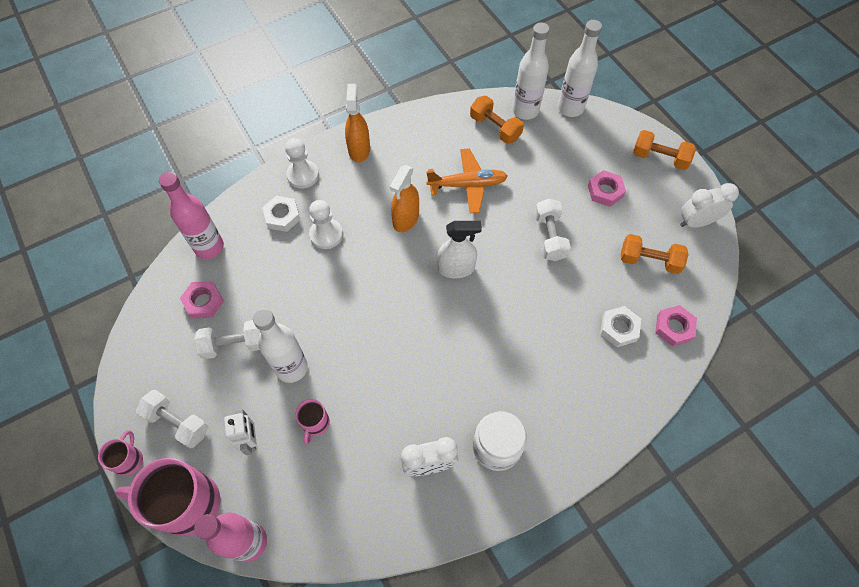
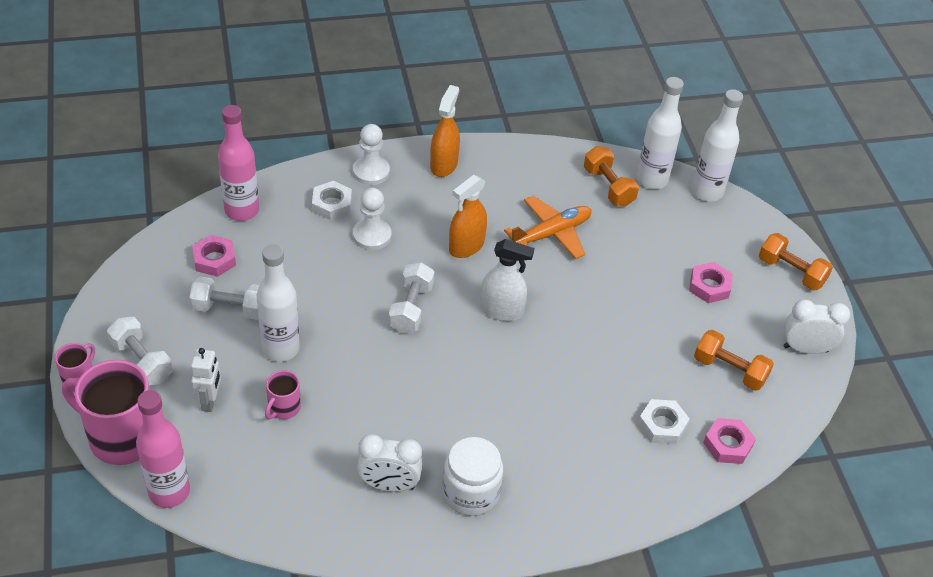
camera: 15 degrees right, 15 degrees down
orange plane [426,148,508,213] -> orange plane turned 45 degrees counterclockwise [504,196,591,259]
white dumbbell [535,199,571,261] -> white dumbbell moved to [389,262,434,333]

